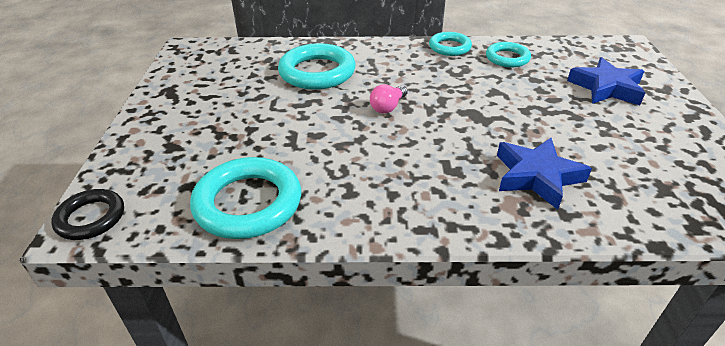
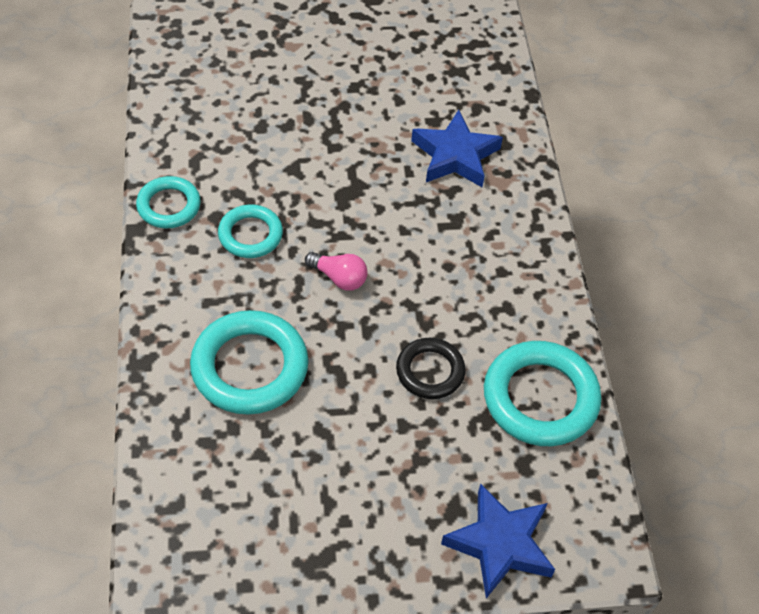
camera: 100 degrees left, 15 degrees up
black ring [51,189,124,240] -> black ring moved to [396,338,466,399]
turquoise ring [486,42,531,67] -> turquoise ring moved to [218,205,283,258]
blue star [567,57,645,105] -> blue star moved to [441,483,555,599]

